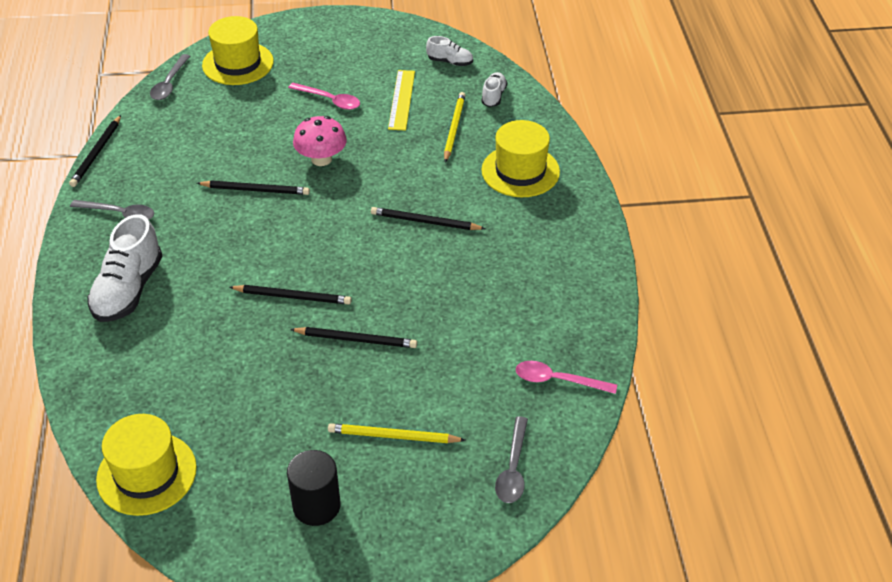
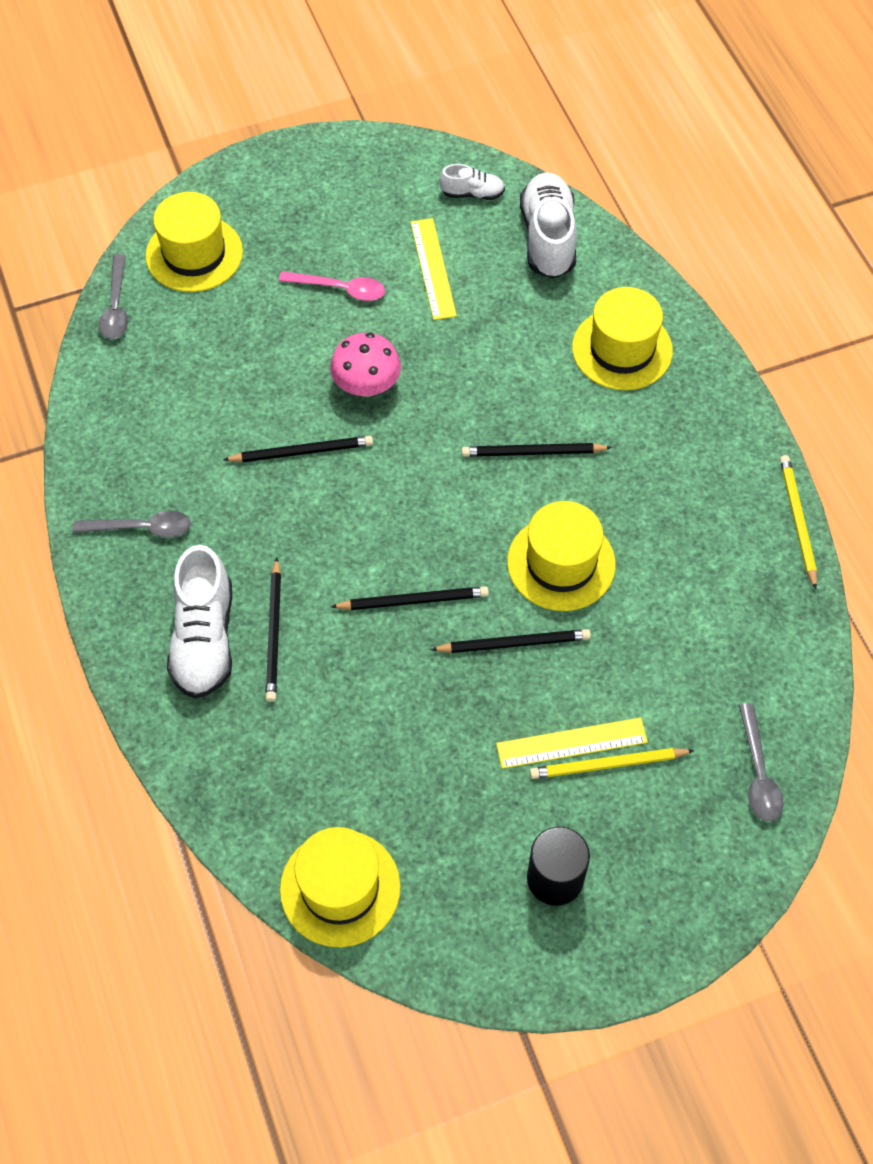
camera: 15 degrees left, 15 degrees up
black pencil [69,115,121,187] -> black pencil moved to [266,557,281,702]
yellow pencil [444,92,466,162] -> yellow pencil moved to [780,455,817,590]
white shoe [481,72,507,107] -> white shoe [520,172,577,279], size x1.92
pink spoon [516,361,617,394] -> none
none -> yellow ruler [496,717,648,769]
none -> yellow hat [507,501,616,611]

